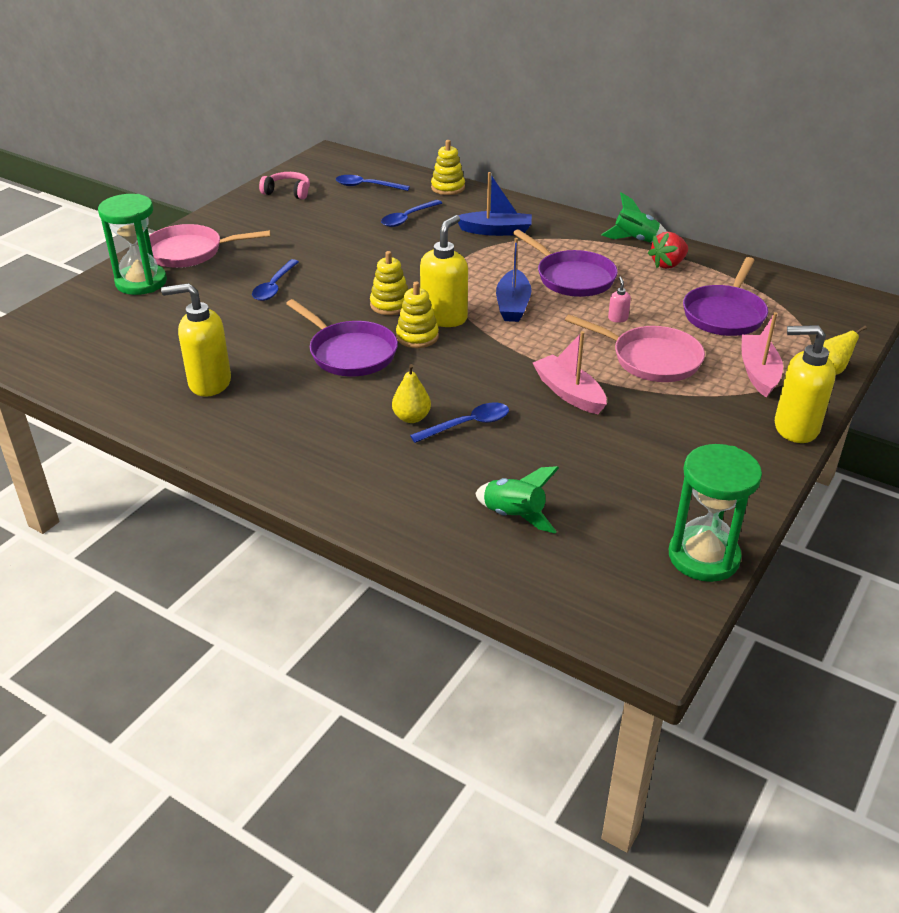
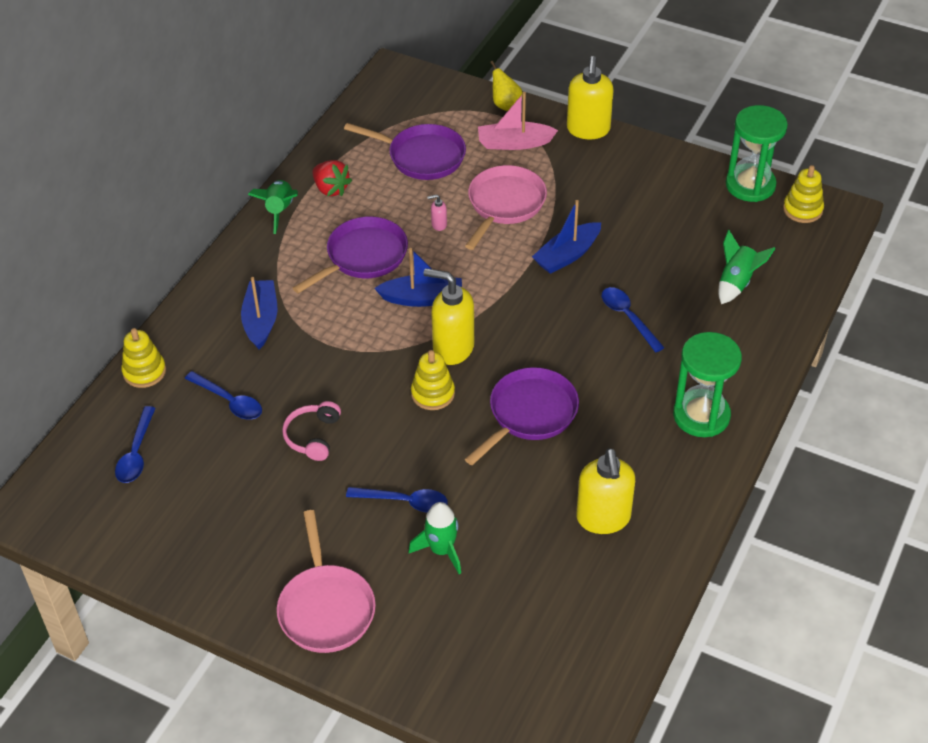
camera: 95 degrees left, 10 degrees up
green hourglass [98,194,167,295] -> green hourglass moved to [673,332,742,437]
pink headphones [259,172,310,200] -> pink headphones moved to [282,401,341,461]
yellow pear [392,364,431,423] -> none
yellow stacking toy [396,282,439,348] -> yellow stacking toy moved to [783,165,824,223]
pink boat [533,331,607,414] -> blue boat [532,200,601,274]
none -> green rocket [409,502,461,574]

